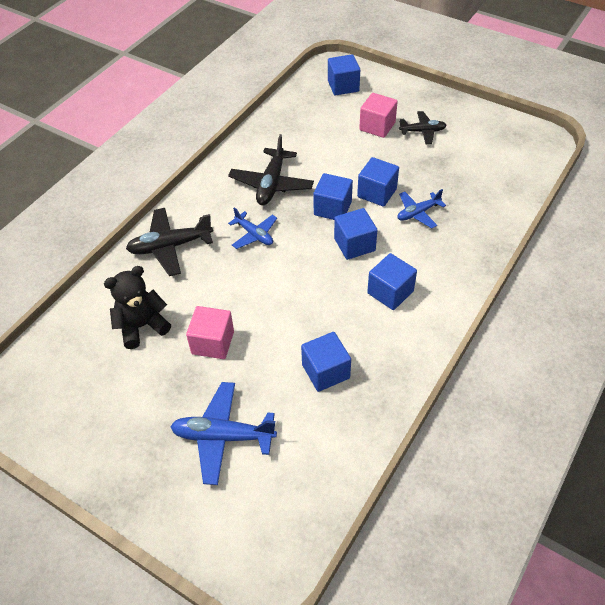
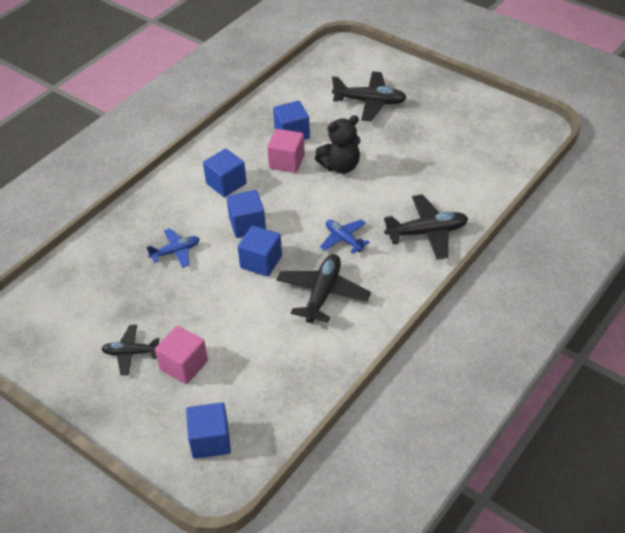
camera: 175 degrees left, 5 degrees down
black teddy bear [104,266,171,349] -> black teddy bear moved to [315,115,361,174]
blue plane [170,382,277,485] -> black plane [332,71,407,121]
pink cube [186,306,234,359] -> pink cube moved to [267,129,305,173]
blue cube [357,157,399,207] -> none

